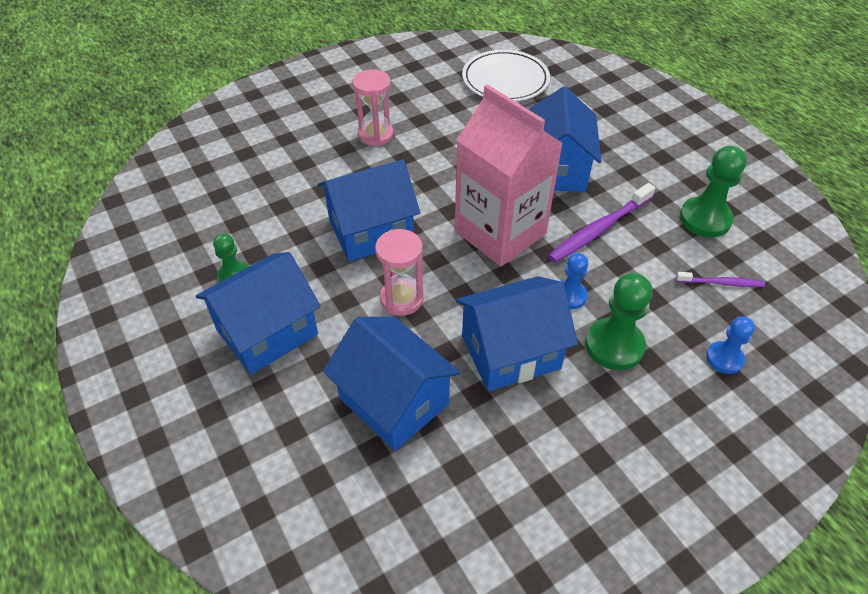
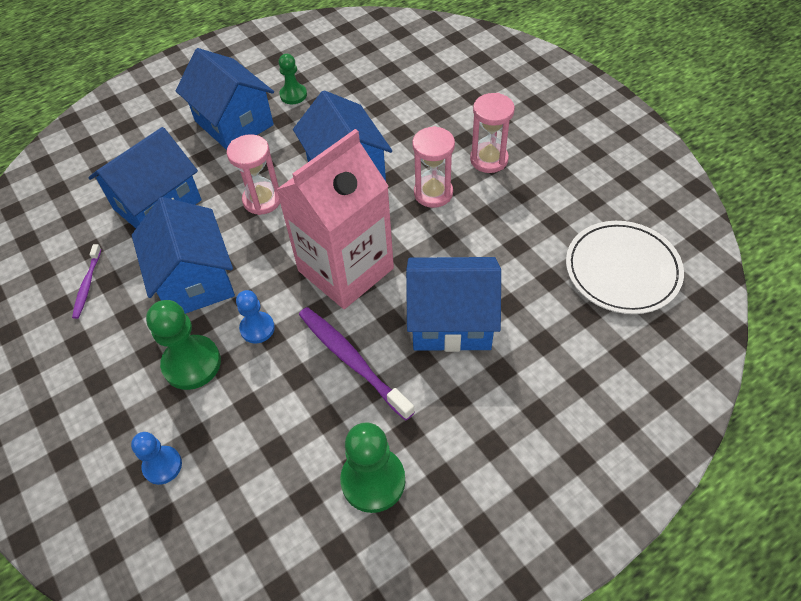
camera: 90 degrees right, 5 degrees up
purple toothbrush [676,272,765,287] -> purple toothbrush moved to [72,244,102,319]
none -> pink hourglass [412,126,455,208]

